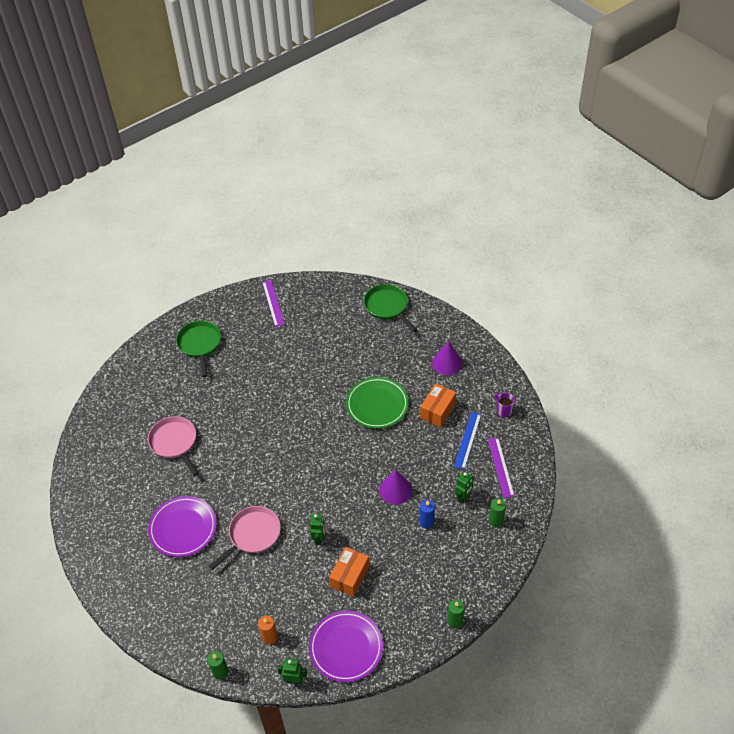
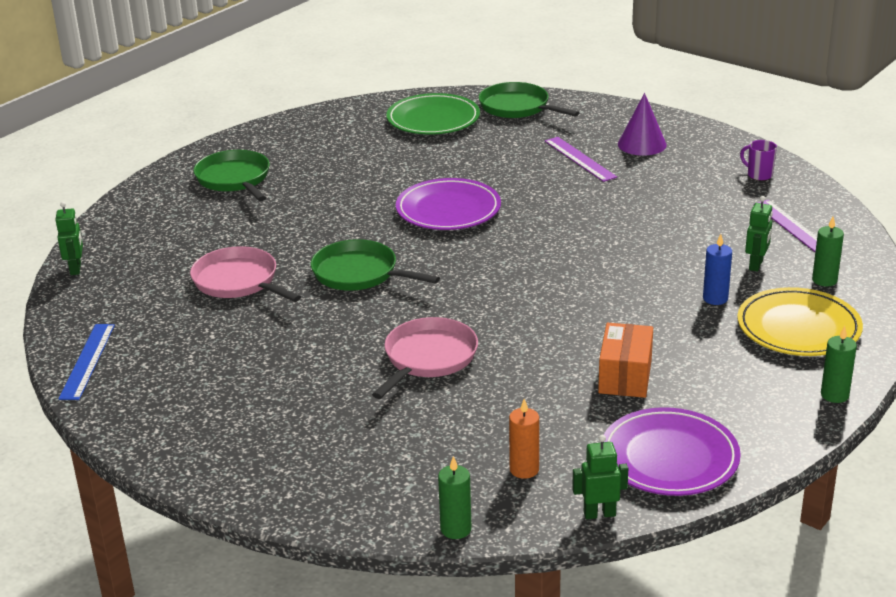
camera: 15 degrees left, 20 degrees down
purple plate [148,496,217,557] -> purple plate moved to [396,178,501,230]
purple ruler [262,280,285,327] -> purple ruler moved to [545,137,617,182]
green robot [310,514,325,545] -> green robot moved to [55,202,83,275]
green plate [346,377,409,429] -> green plate moved to [386,93,480,135]
purple cone [379,470,413,505] -> none
orange box [420,383,456,427] -> none
blue ruler [454,412,481,470] -> blue ruler moved to [58,324,115,400]
none -> green pan [311,239,440,291]
none -> yellow plate [737,287,863,356]

